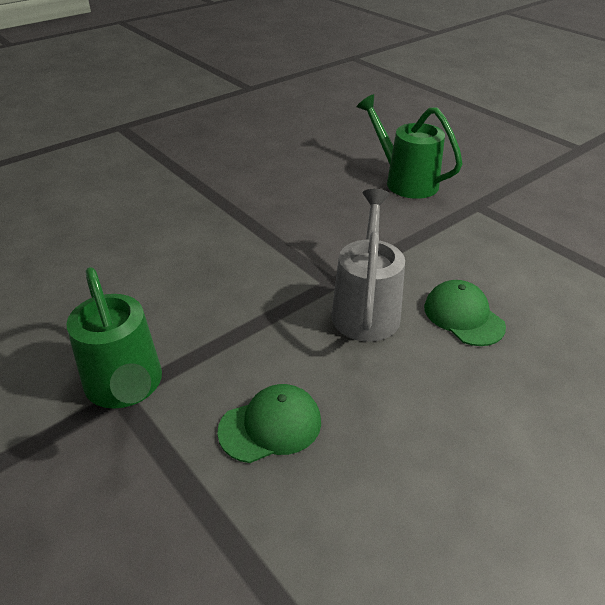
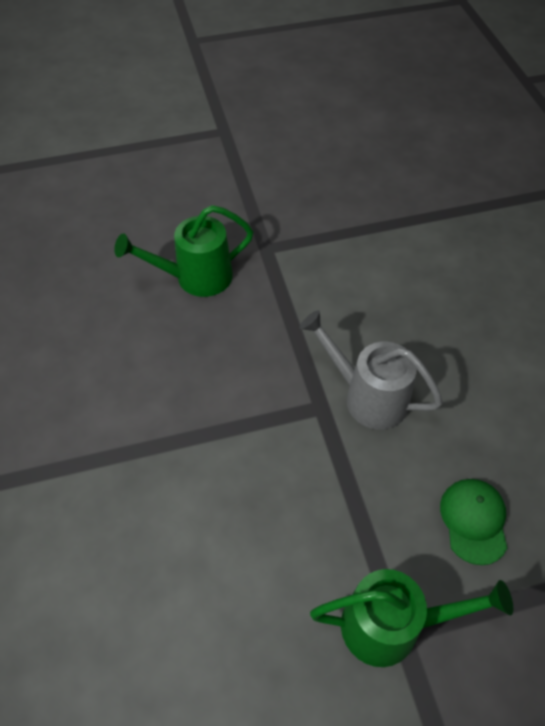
camera: 65 degrees left, 15 degrees up
green cap [424,280,506,346] -> none

